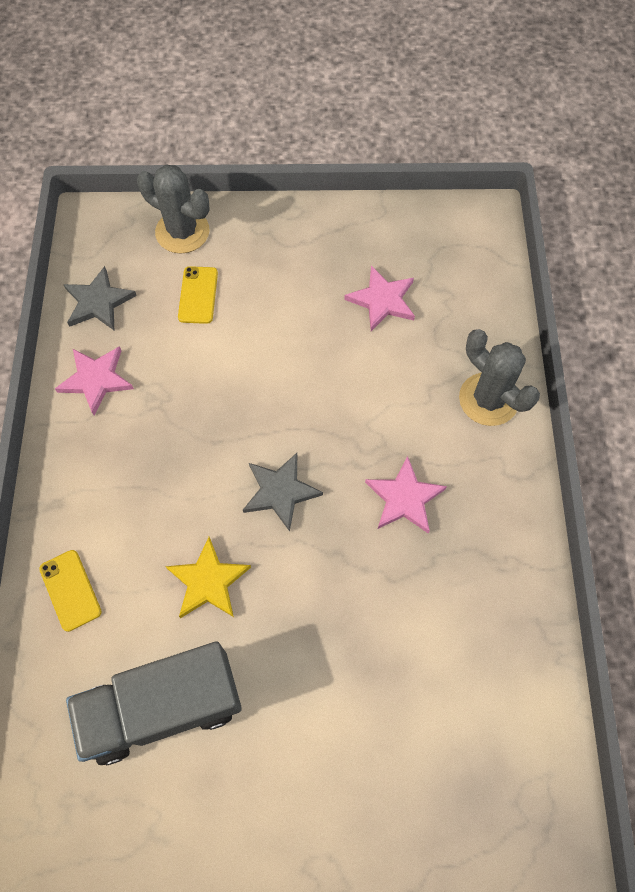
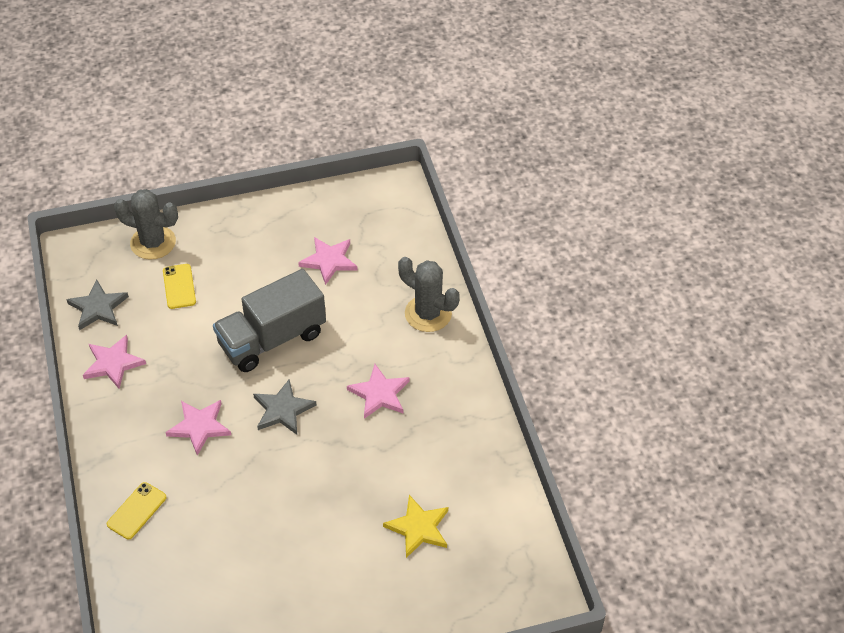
camera: 15 degrees left, 15 degrees down
yellow phone [39,550,102,632] -> yellow phone turned 75 degrees clockwise [107,482,166,539]
grey truck [66,642,242,765] -> grey truck moved to [213,269,326,372]
yellow star [165,537,251,618] -> yellow star moved to [383,495,448,558]
none -> pink star [165,400,231,456]

